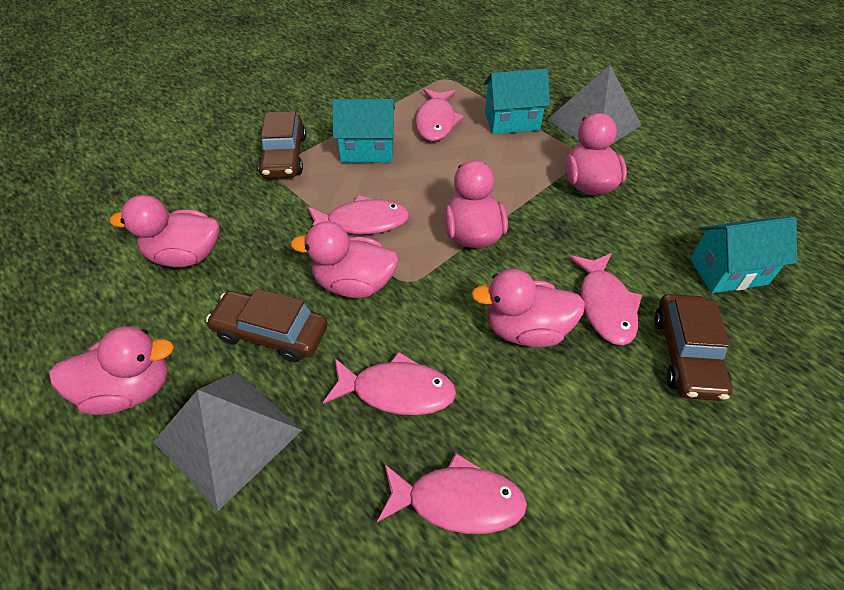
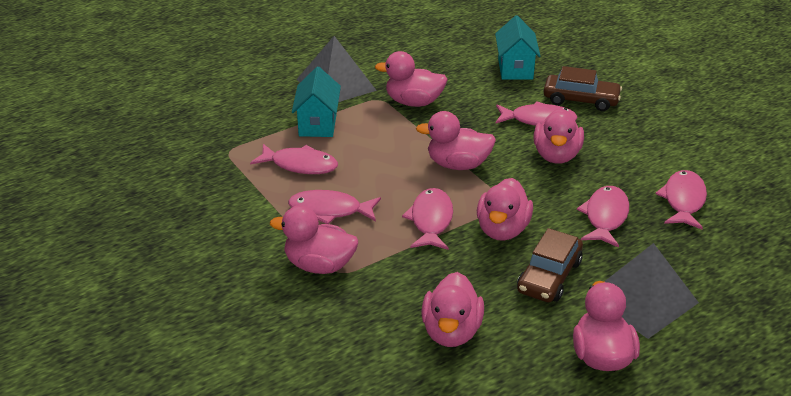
camera: 80 degrees left, 15 degrees down
brown car [258,111,306,178] -> pink duck [270,205,358,274]
turquoise house [332,99,395,163] -> pink fish [288,190,381,224]

